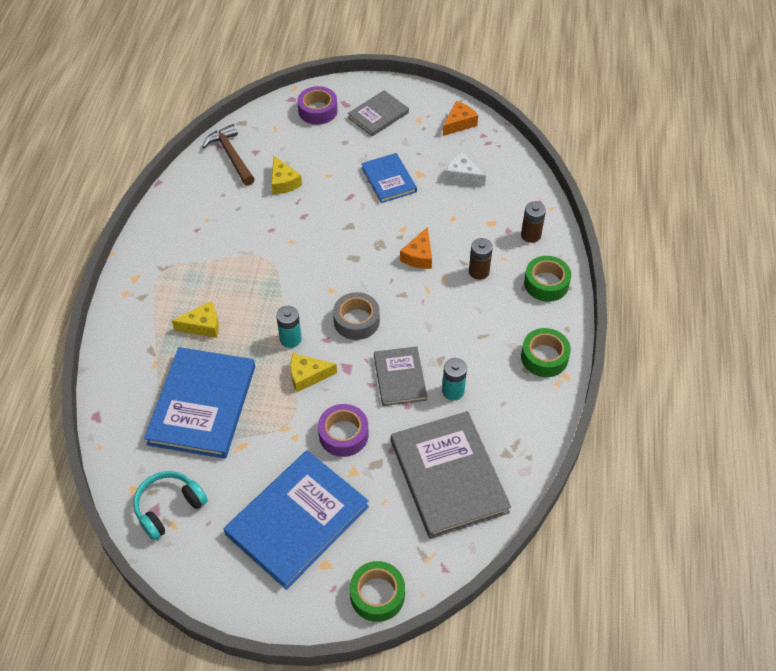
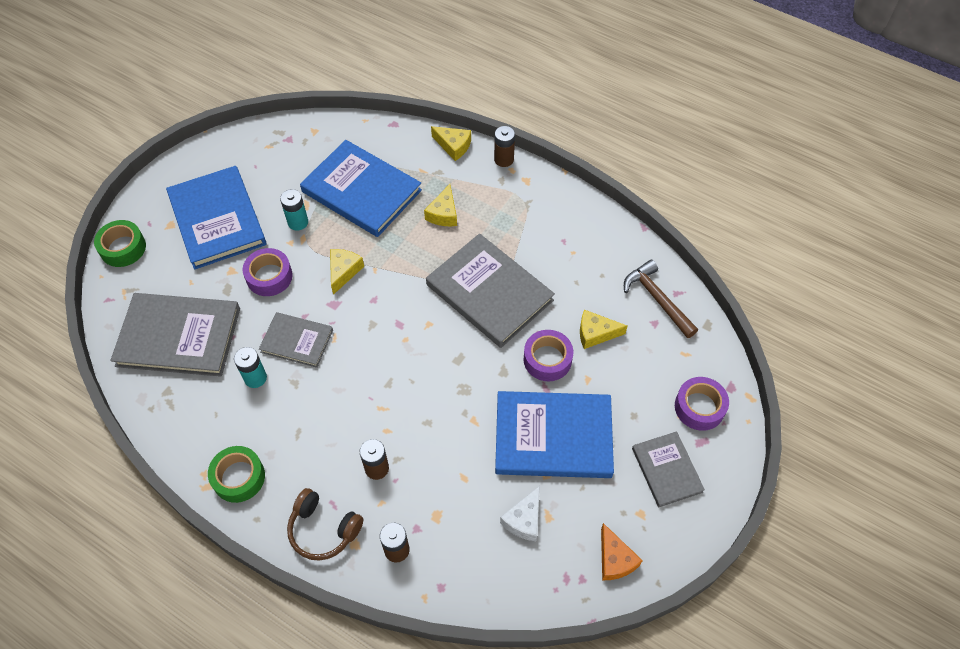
camera: 115 degrees right, 5 degrees up
turquoise headphones [133,471,208,540] -> none
brown hammer [202,124,255,186] -> brown hammer turned 120 degrees counterclockwise [624,260,698,338]
turquoise battery [276,306,302,348] -> turquoise battery moved to [280,189,308,231]
grey tape [333,292,380,340] -> none
blue book [361,153,417,203] -> blue book [495,391,614,478], size x1.77
orange cheese [400,227,432,269] -> none
white cheese [445,152,486,186] -> white cheese turned 150 degrees clockwise [500,486,540,541]
green tape [524,256,571,302] -> brown headphones [287,488,363,561]
none -> grey book [426,234,555,348]
none -> yellow cheese [431,126,471,161]
none -> brown battery [494,126,515,167]
none -> purple tape [524,330,573,381]

